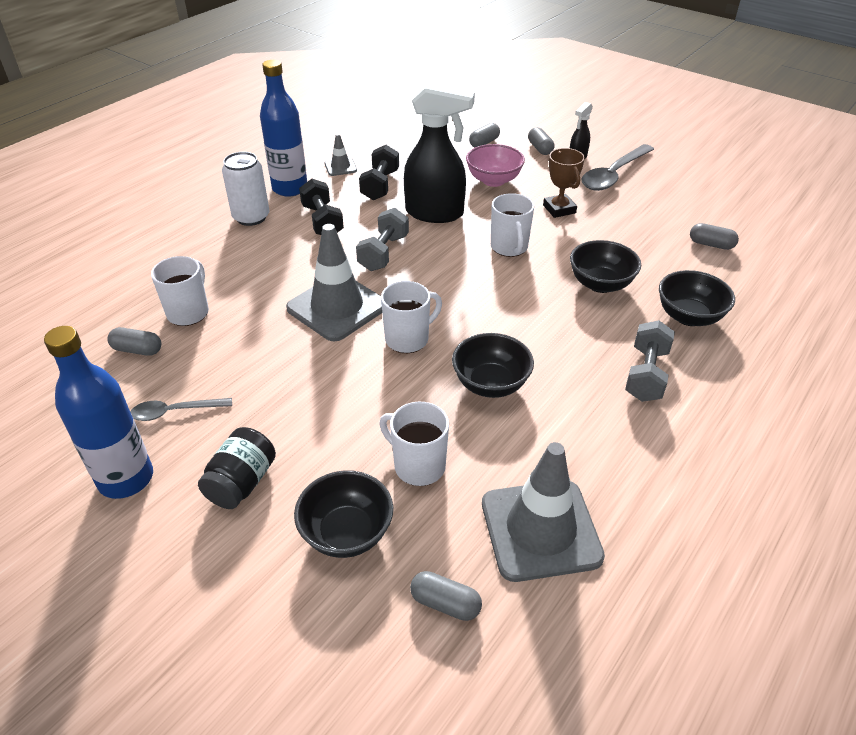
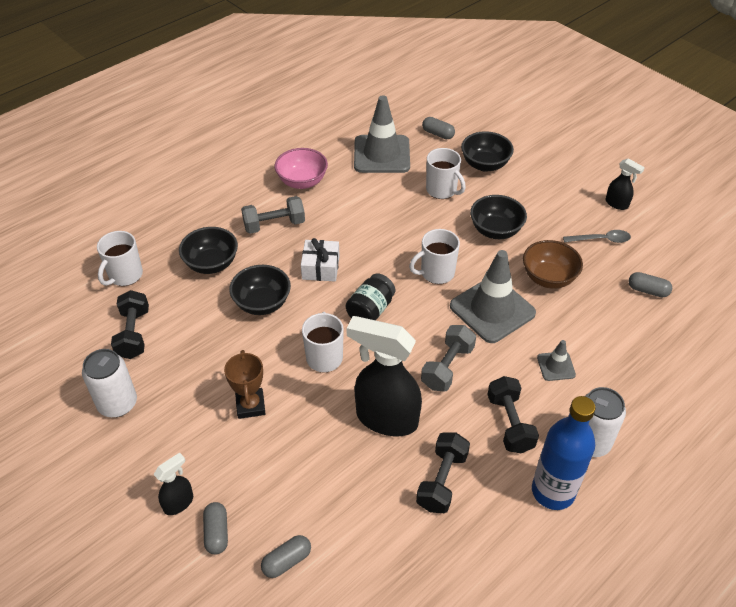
camera: 170 degrees left, 5 degrees up
blue bottle [44,326,153,499] -> black spray bottle [606,158,645,210]
white mug [151,256,209,326] -> white mug moved to [97,231,143,286]
black jar [198,427,276,509] -> black jar moved to [346,273,395,320]
grey traffic cone [325,134,357,176] -> grey traffic cone moved to [537,340,576,381]
black bowl [452,333,534,398] -> black bowl moved to [470,195,527,239]
pink bowl [466,144,525,187] -> pink bowl moved to [275,148,328,189]
grey spoon [581,144,654,191] -> none
grey dumbbell [625,320,675,402] -> grey dumbbell turned 45 degrees clockwise [241,196,305,234]
grey capsule [690,223,739,250] -> black dumbbell [111,290,149,359]
none -> white can [82,349,137,417]
none -> white gift [301,238,340,281]
none -> brown bowl [523,240,583,289]

